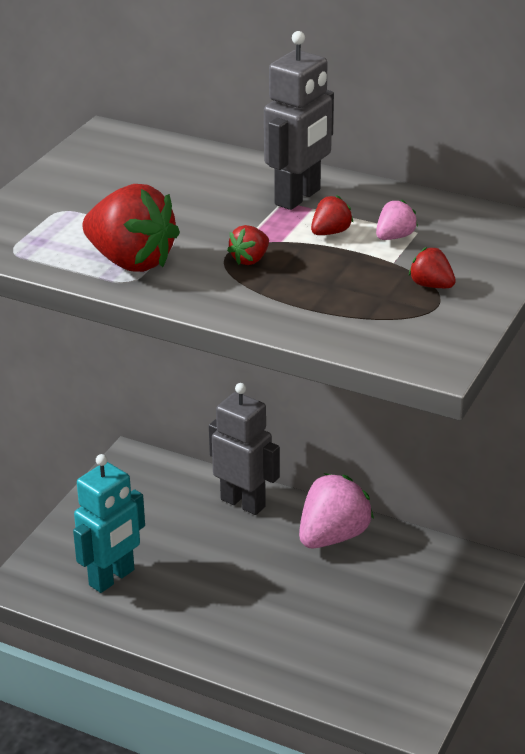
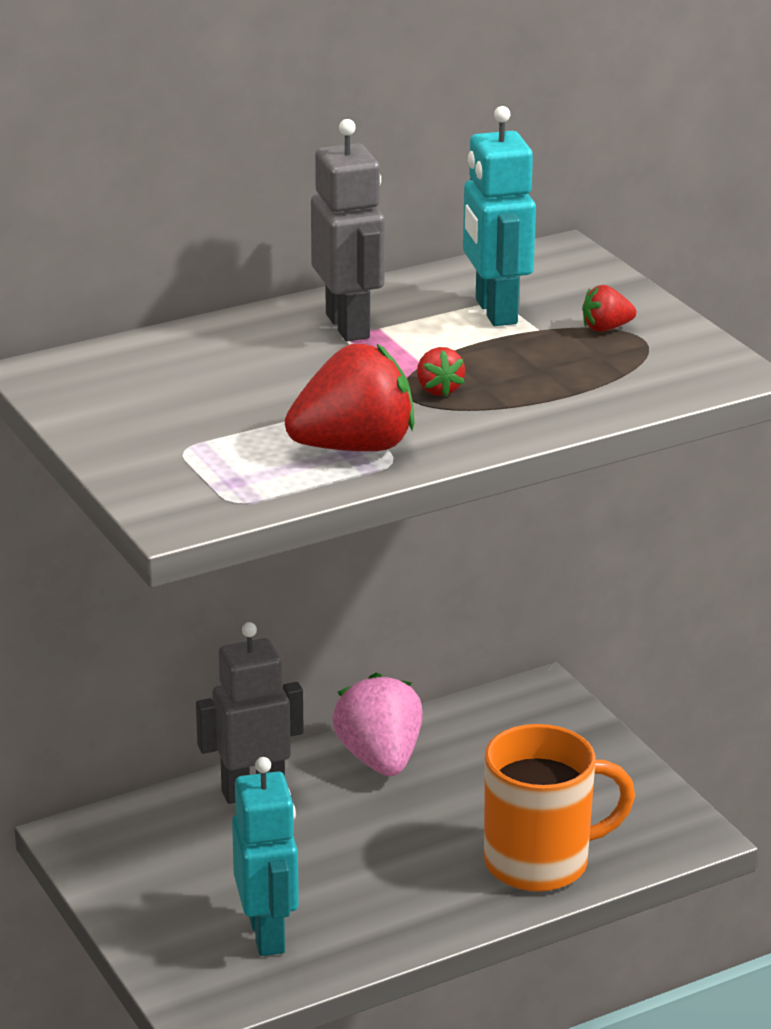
camera: 55 degrees left, 5 degrees down
red strawberry [311,195,353,235] -> none
pink strawberry [376,200,418,240] -> turquoise robot [463,106,536,326]
none -> orange mug [484,724,635,892]

